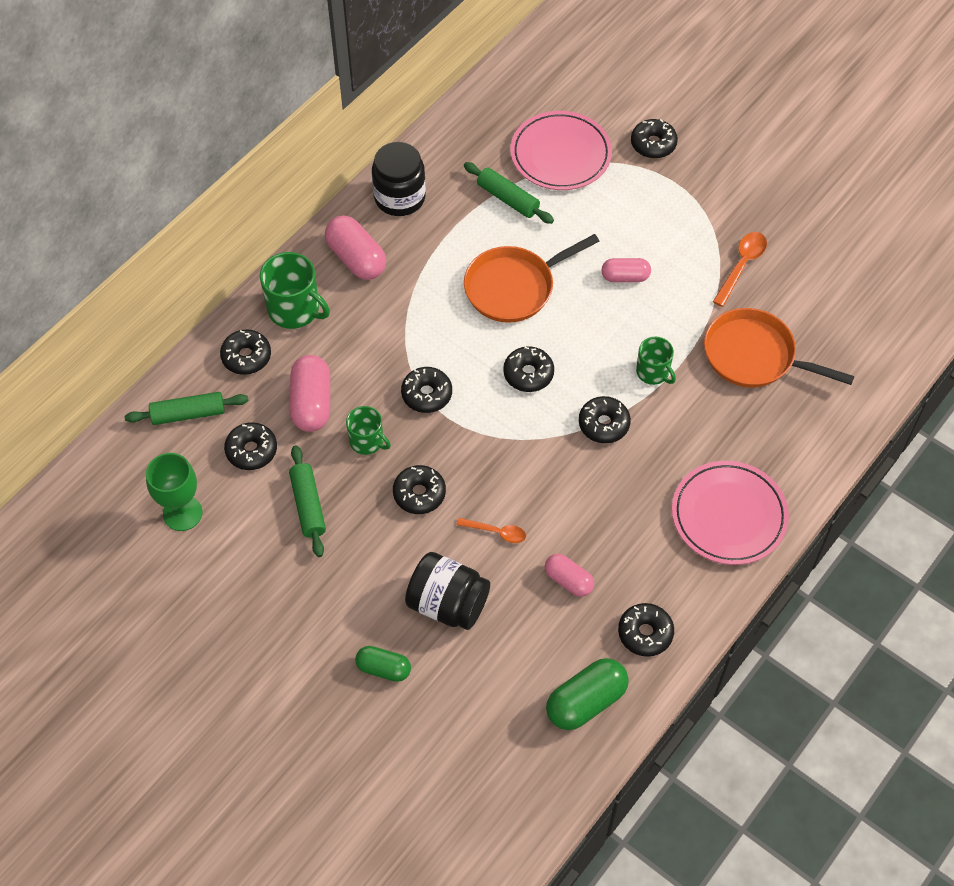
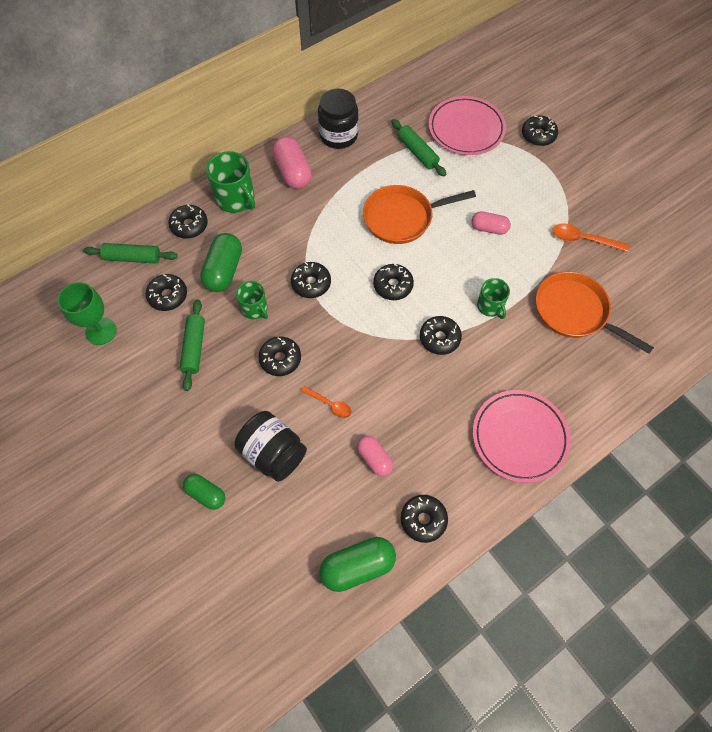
camera: 15 degrees right, 5 degrees up
pink capsule [290,355,330,432] -> green capsule [200,233,242,292]
orange spoon [713,232,767,307] -> orange spoon turned 120 degrees counterclockwise [552,223,629,252]

